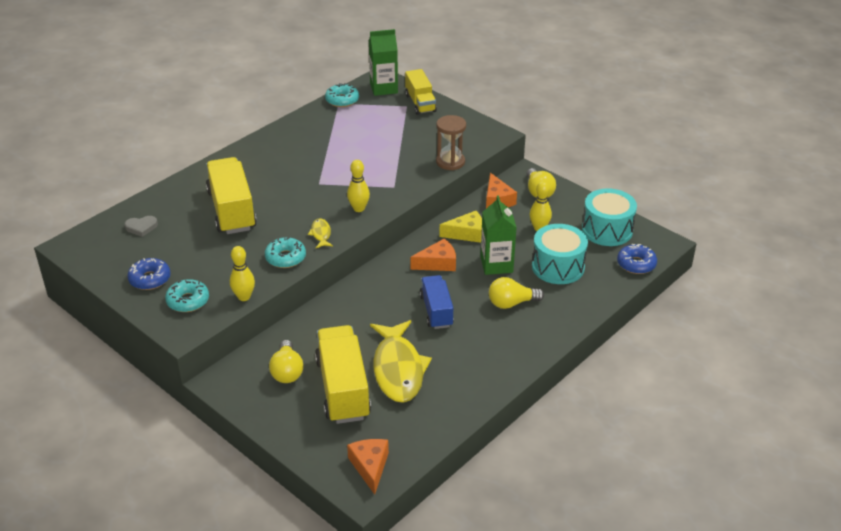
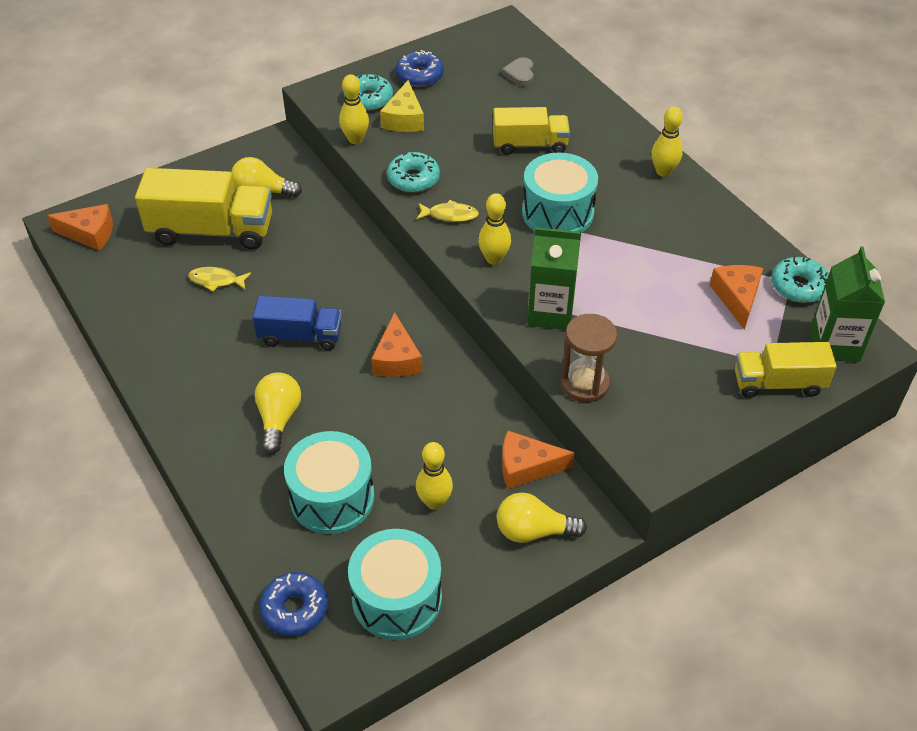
camera: 105 degrees right, 10 degrees up
yellow truck [206,157,257,234] -> yellow truck [493,107,570,155], size x0.62
yellow fish [370,320,432,403] -> yellow fish [188,267,251,292], size x0.43
yellow cheese [439,211,482,243] -> yellow cheese moved to [380,80,424,132]
green carton [480,195,517,275] -> green carton moved to [527,227,581,330]
none -> turquoise drum [522,153,598,233]
none -> yellow bowling pin [651,107,683,177]
none -> orange cheese [710,265,763,330]

